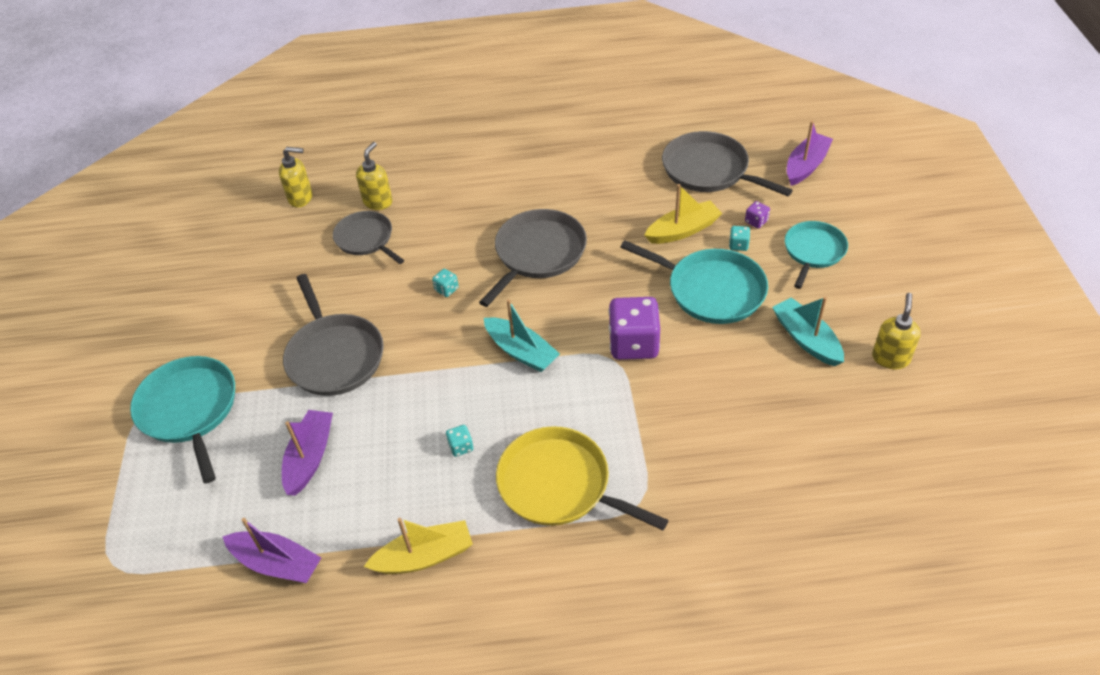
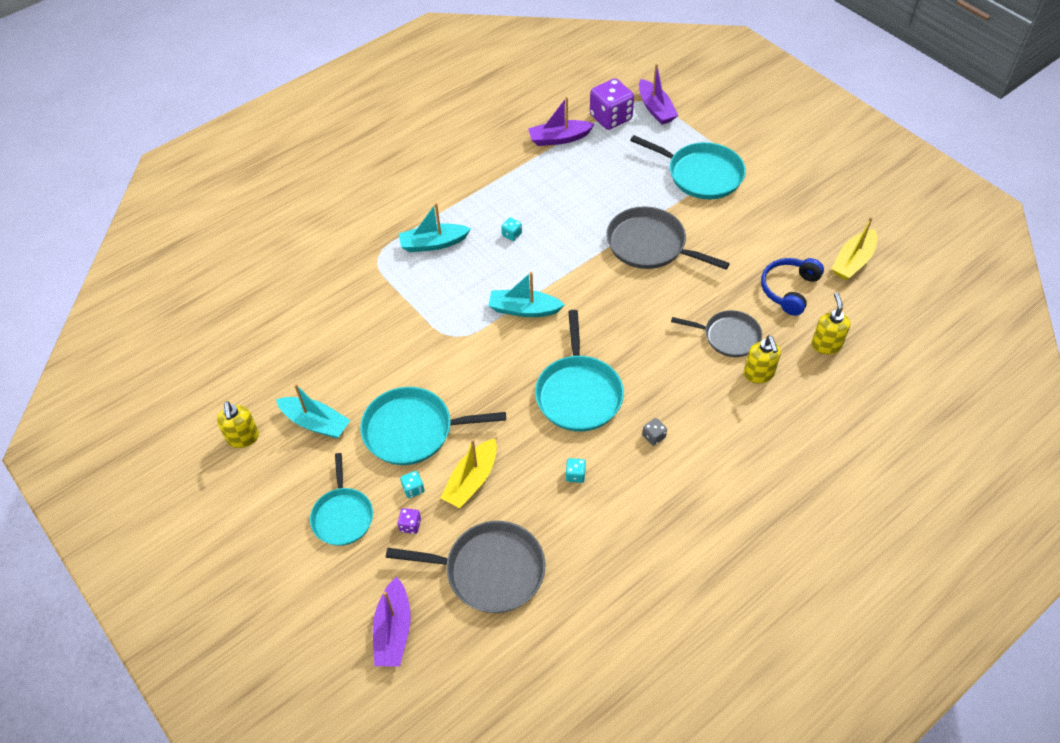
camera: 145 degrees right, 5 degrees up
yellow soap dispenser [279,147,313,208] -> yellow soap dispenser turned 120 degrees clockwise [811,292,850,354]
purple boat [282,410,333,496] -> purple boat moved to [639,64,678,125]
yellow boat [364,518,473,574] -> yellow boat moved to [832,217,877,280]
turquoise dice [432,269,459,297] -> turquoise dice moved to [565,458,586,483]
grey pan [479,209,587,307] -> turquoise pan [535,310,624,432]
yellow pan [496,426,668,530] -> turquoise boat [399,203,471,252]
purple dice [609,297,660,360] -> purple dice moved to [590,78,634,130]
none -> grey dice [642,418,667,446]
none -> blue headphones [761,258,824,316]

